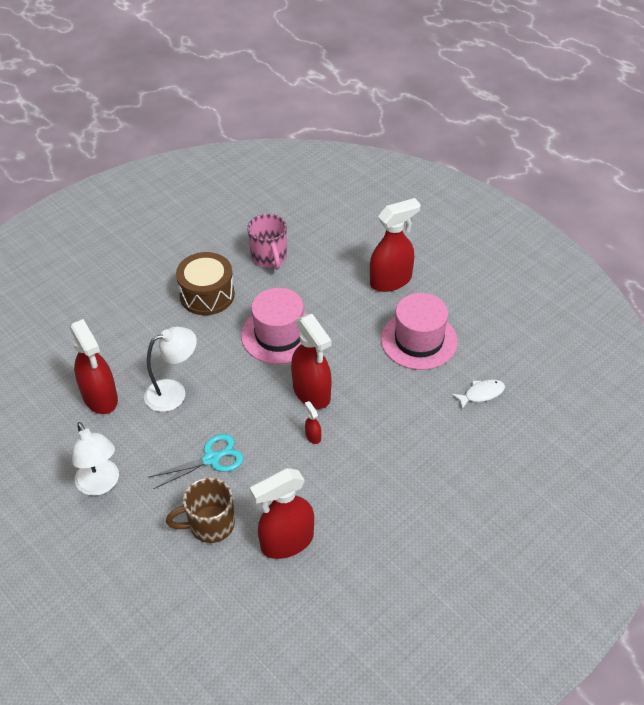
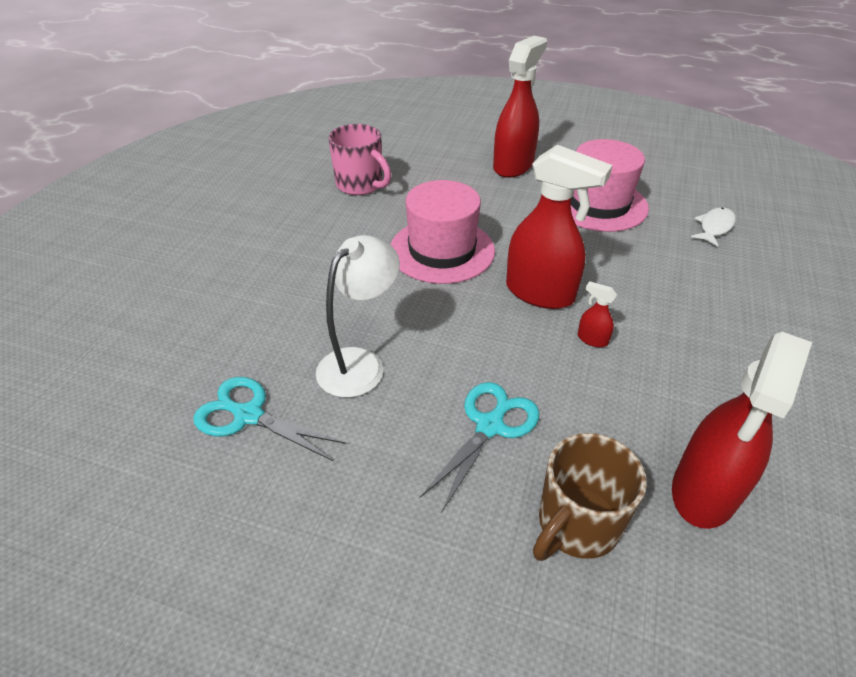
camera: 30 degrees left, 5 degrees down
red spray bottle [69,319,118,414] -> turquoise scissors [193,377,346,461]
white lamp [72,422,119,496] -> none
brown drum [176,252,235,315] -> none

